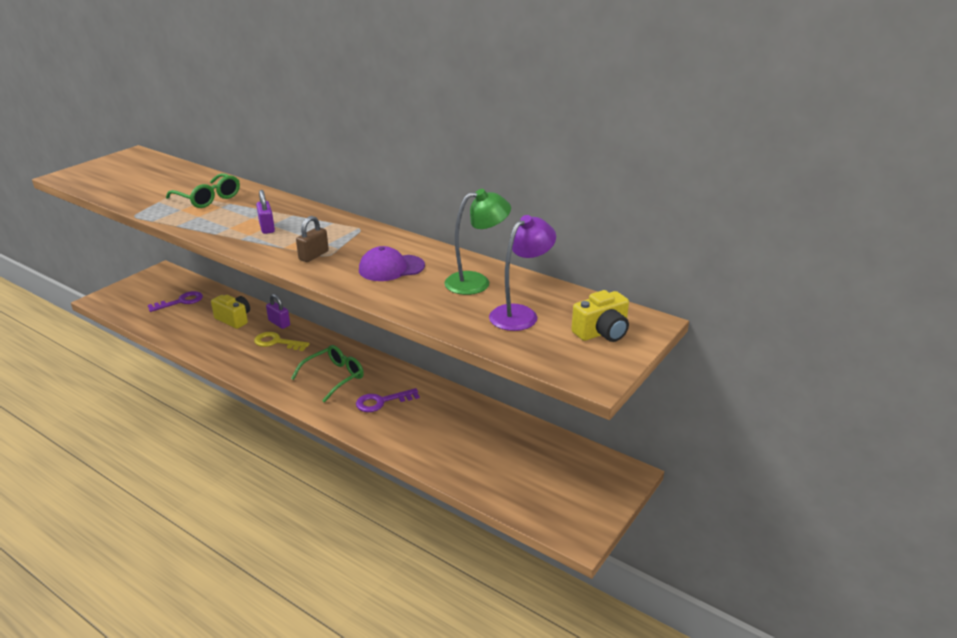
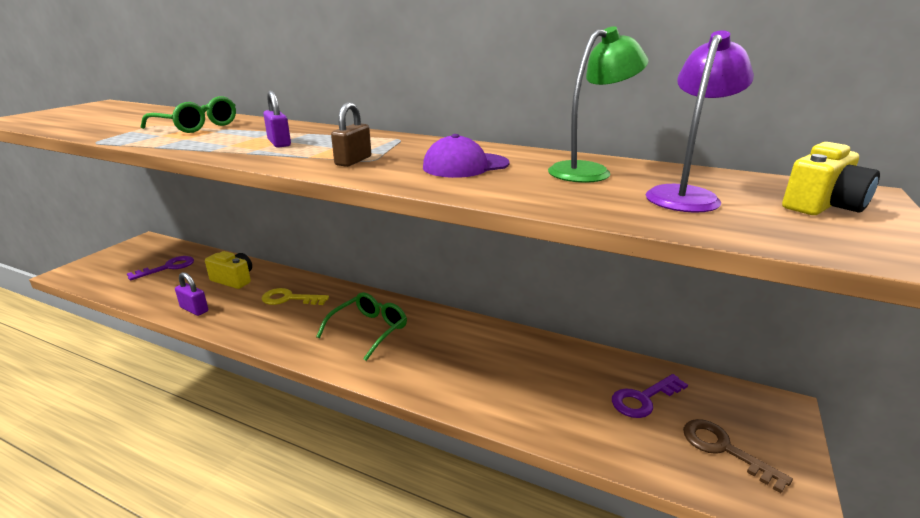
camera: 10 degrees left, 5 degrees down
purple padlock [266,294,290,329] -> purple padlock moved to [175,272,208,316]
purple key [356,388,420,412] -> purple key moved to [612,374,688,418]
none -> brown key [683,419,793,493]

